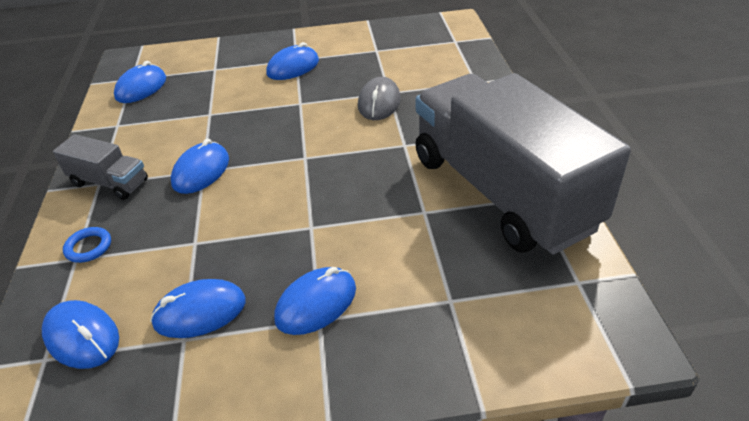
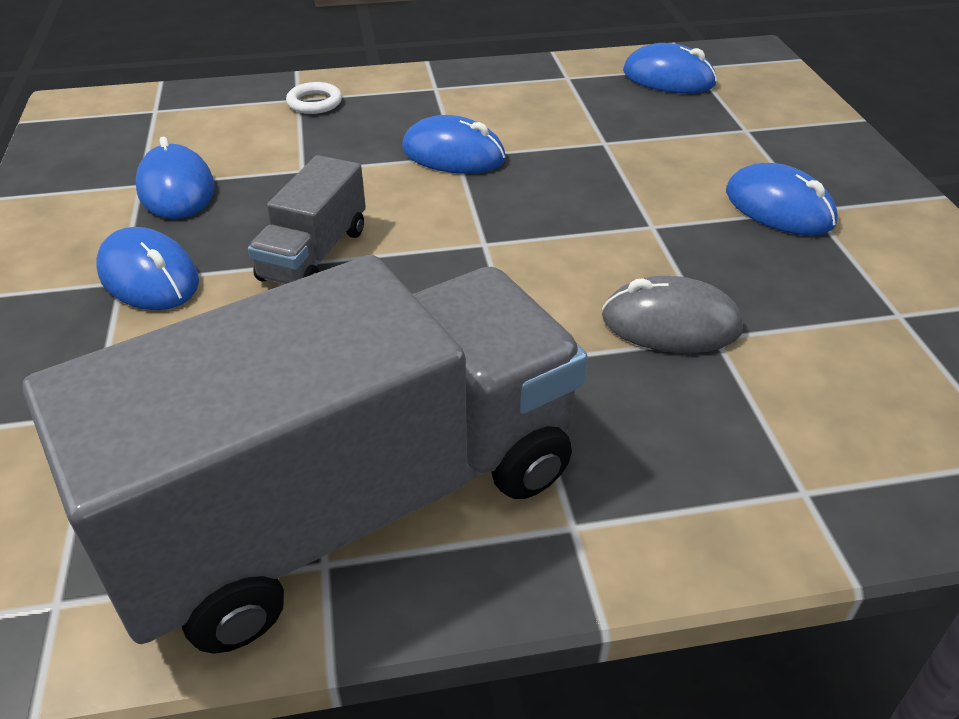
camera: 85 degrees right, 0 degrees up
blue mouse [42,300,119,369] -> none
grey truck [53,134,148,200] -> grey truck moved to [248,155,366,285]
blue ring [63,227,111,263] -> white ring [286,82,342,114]

